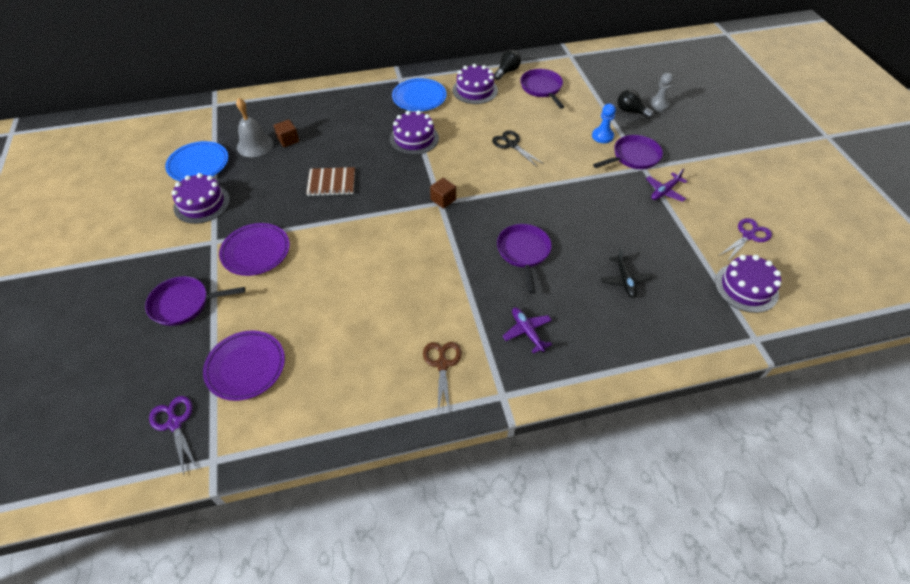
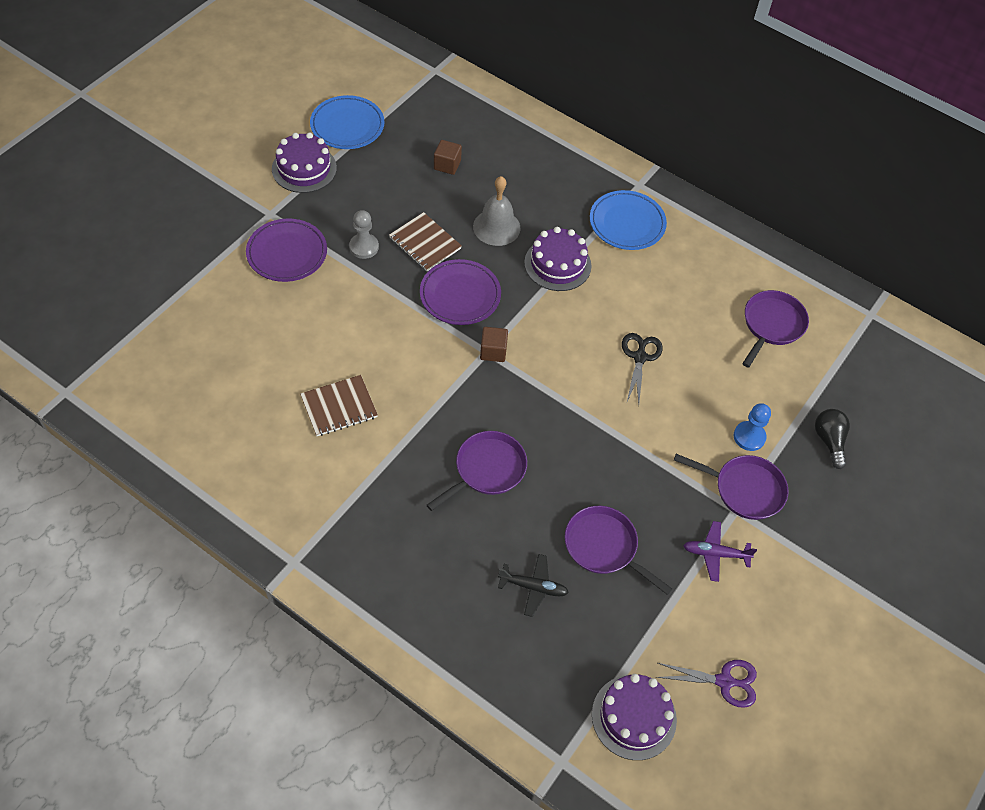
camera: 45 degrees right, 5 degrees up
purple pan [145,276,245,326] -> purple pan moved to [565,506,672,595]
purple scissors [149,396,198,474] -> none
purple plate [203,330,285,401] -> purple plate moved to [420,259,501,325]
grey bell [236,98,273,157] -> grey bell moved to [473,176,521,246]
brown scissors [423,342,462,413] -> none
purple cake [453,64,498,104] -> none
black light bulb [494,50,521,80] -> none
purple plane [502,308,552,354] -> none
black plane [601,248,652,298] -> black plane turned 120 degrees counterclockwise [498,554,569,617]
grey pawn [648,73,674,111] -> grey pawn moved to [349,210,379,259]
none -> brown notebook [300,375,378,436]

